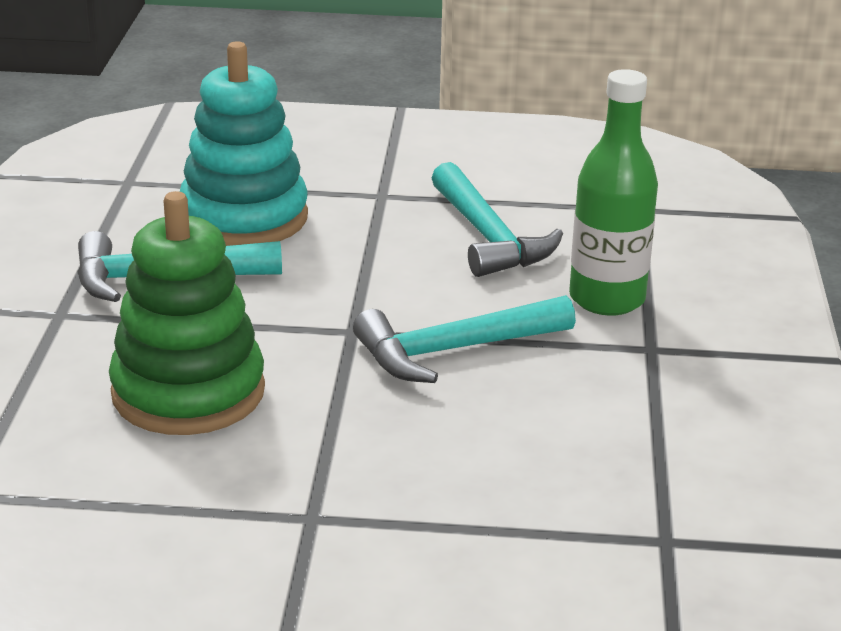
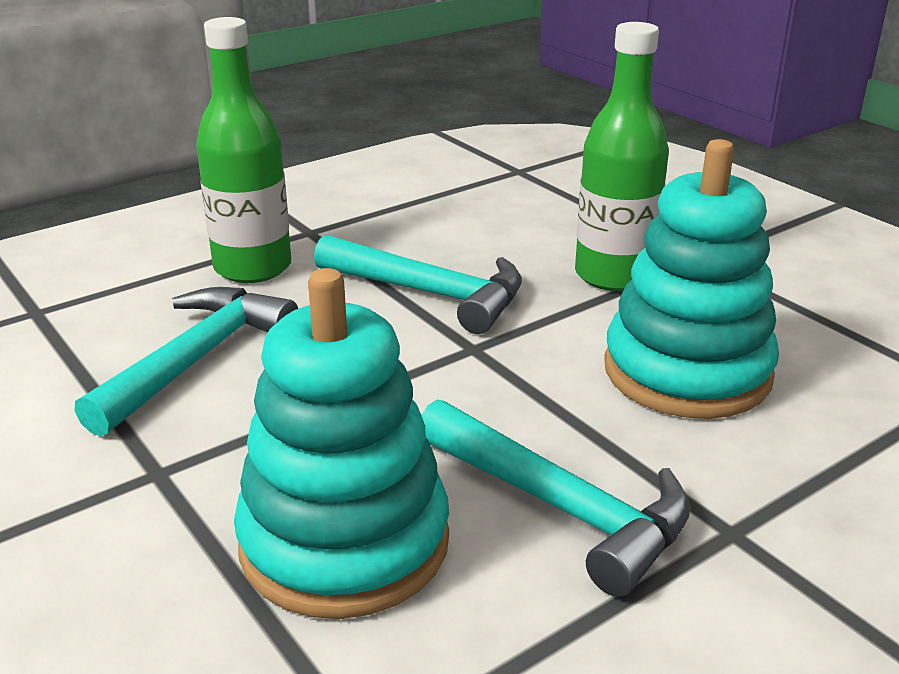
camera: 130 degrees left, 0 degrees up
green stacking toy [109,191,265,435] -> turquoise stacking toy [604,139,779,419]
none -> green bottle [575,22,669,291]

